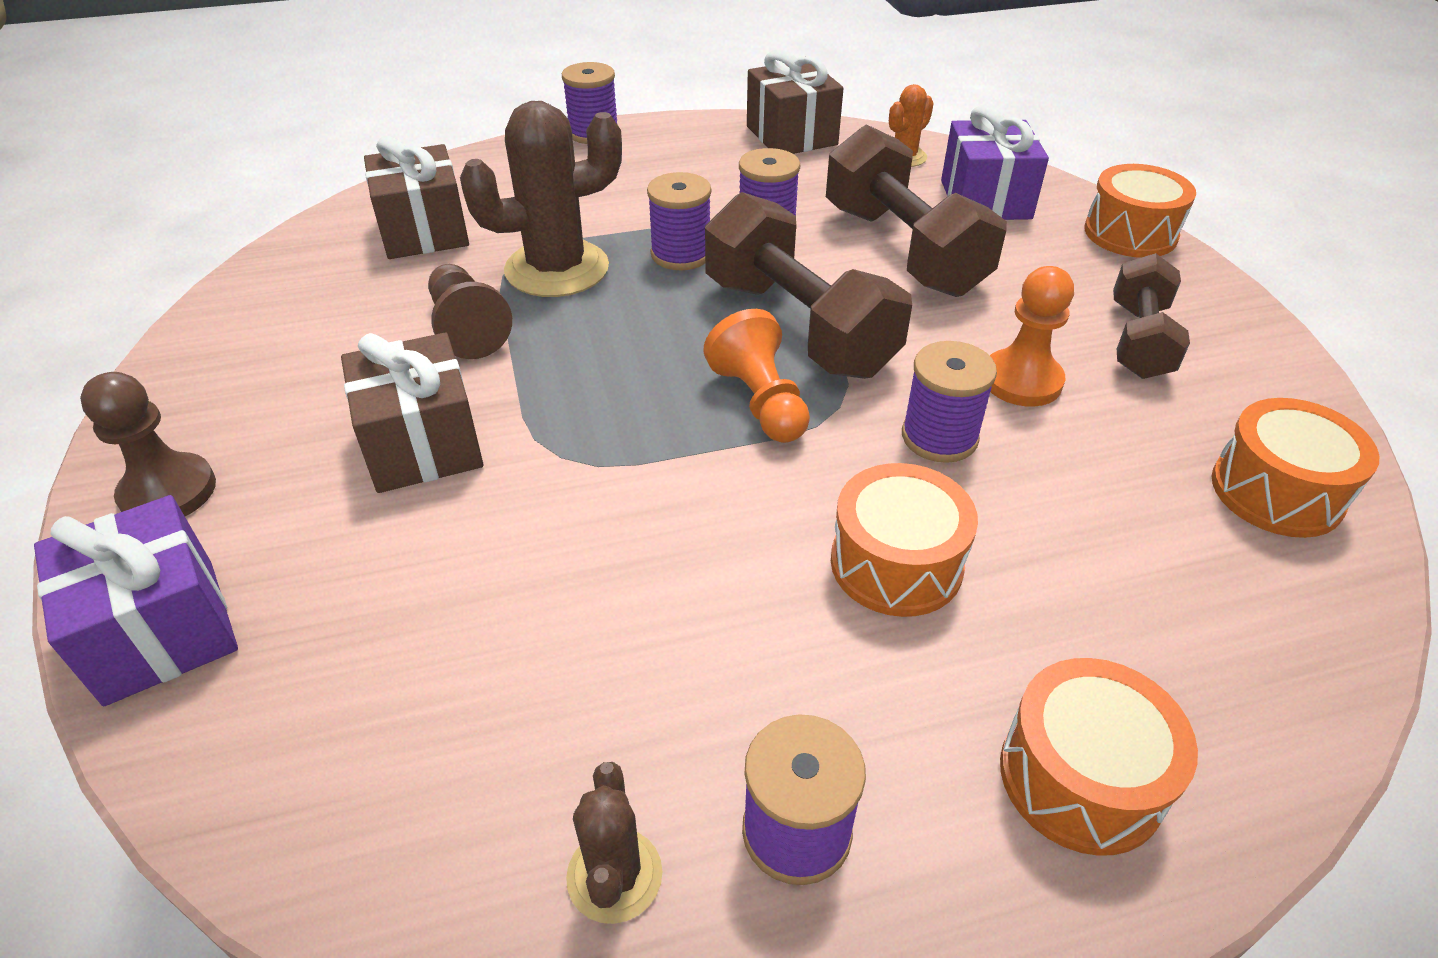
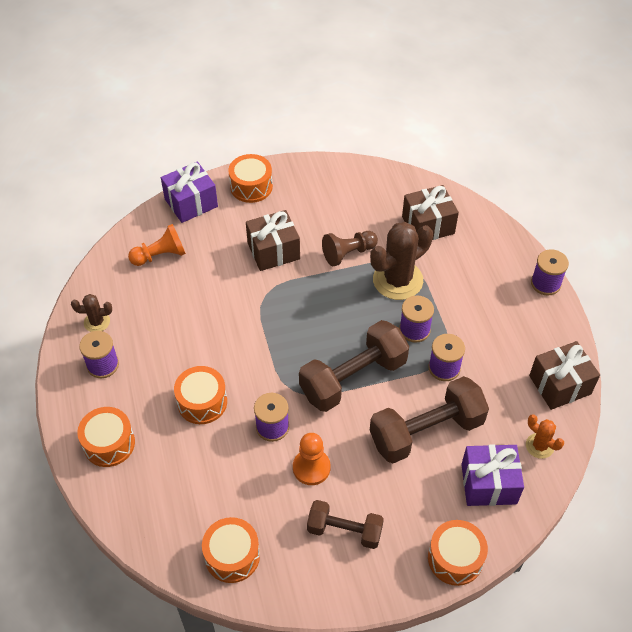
camera: 90 degrees right, 10 degrees up
brown pawn [80,372,216,516] -> orange drum [228,154,273,203]
brown cactus [460,101,622,297] -> brown cactus turned 75 degrees clockwise [370,222,433,300]
orange pawn [703,309,810,443] -> orange pawn moved to [128,224,186,266]

